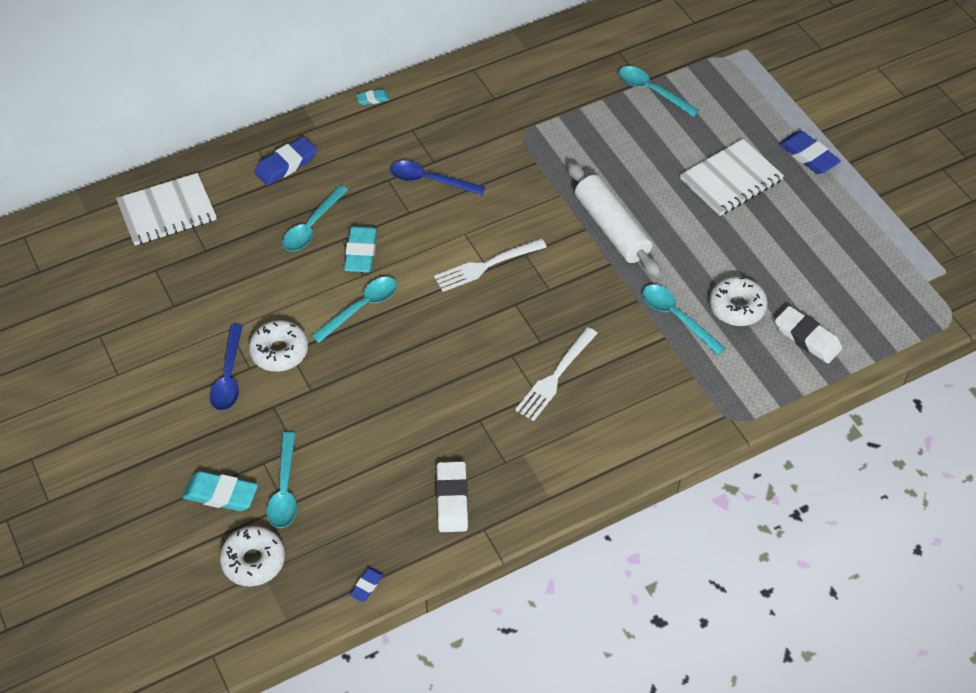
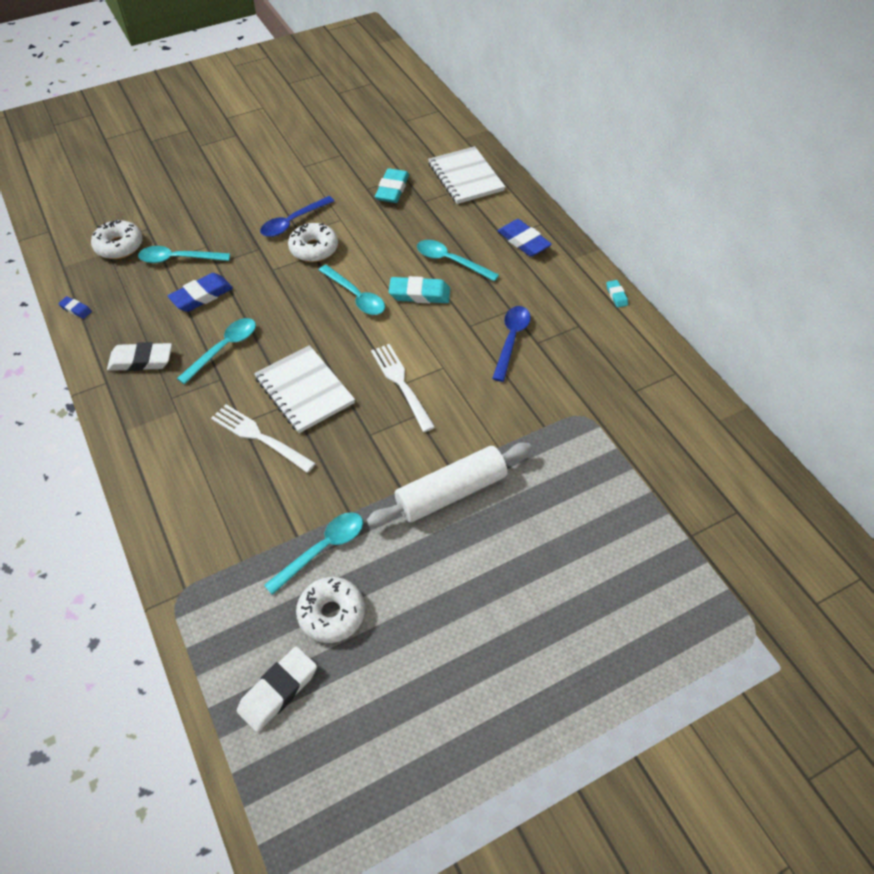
camera: 90 degrees right, 0 degrees up
turquoise eraser [182,471,258,511] -> turquoise eraser moved to [375,168,409,203]
blue spoon [210,324,243,411] -> blue spoon turned 45 degrees counterclockwise [260,196,334,237]
turquoise spoon [618,66,700,117] -> turquoise spoon moved to [177,318,256,384]
white notebook [680,139,784,216] -> white notebook moved to [254,345,355,433]
blue eraser [779,131,841,174] -> blue eraser moved to [168,273,233,312]

